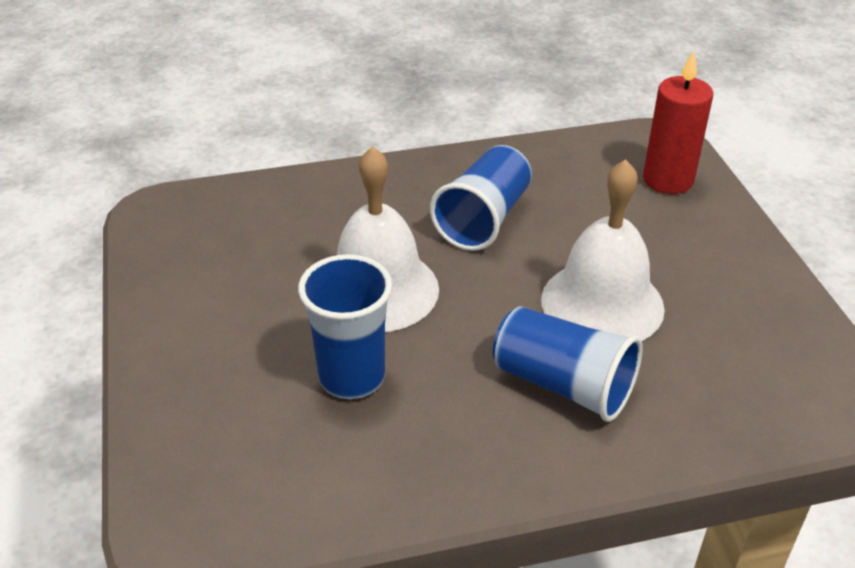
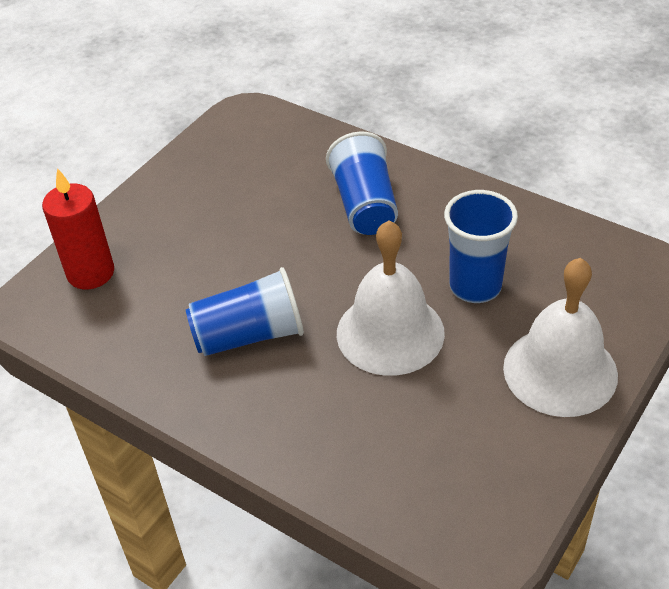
camera: 130 degrees left, 5 degrees up
white bell [541,159,665,341] -> white bell moved to [503,258,618,417]

